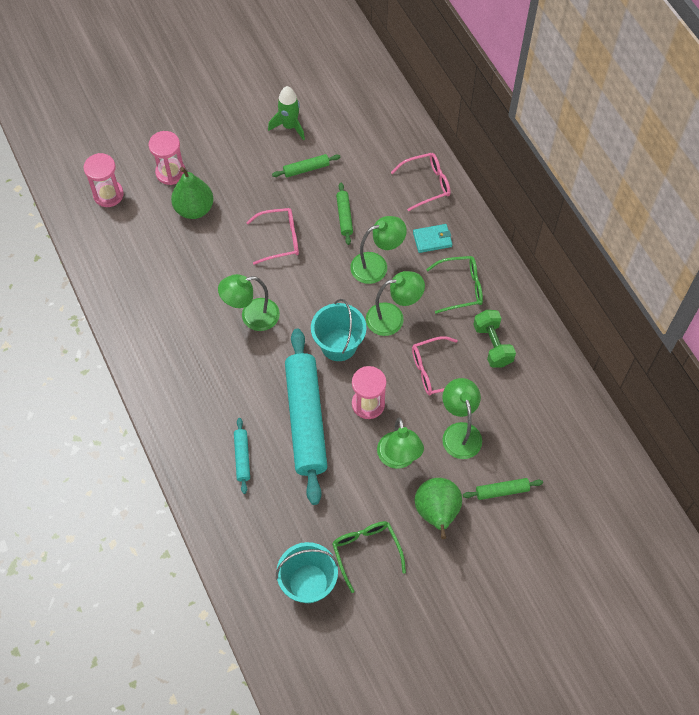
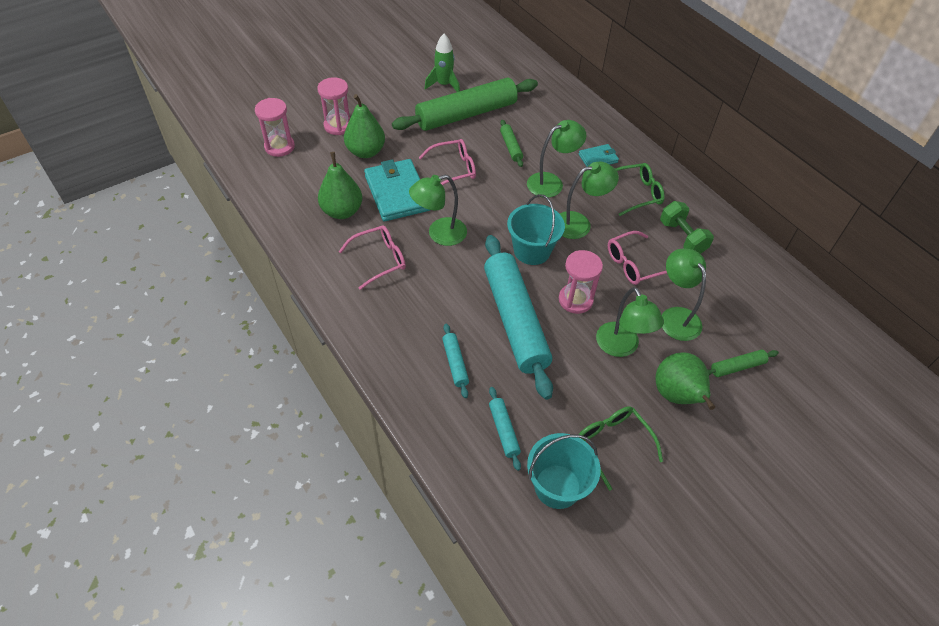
camera: 10 degrees left, 10 degrees down
green rolling pin [272,154,340,177] -> green rolling pin [392,77,538,131], size x2.37
pink glasses [391,153,451,211] -> pink glasses moved to [339,225,406,290]
none -> green pear [318,152,362,219]
none -> turquoise wallet [364,159,430,221]
none -> turquoise rolling pin [489,387,521,471]

